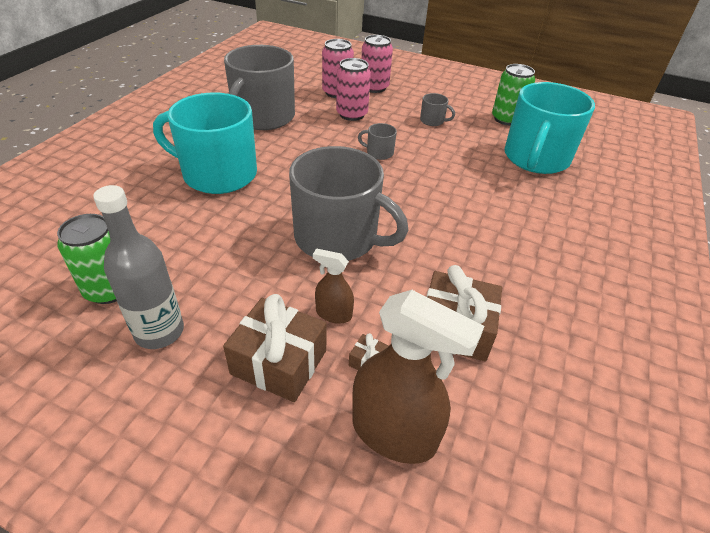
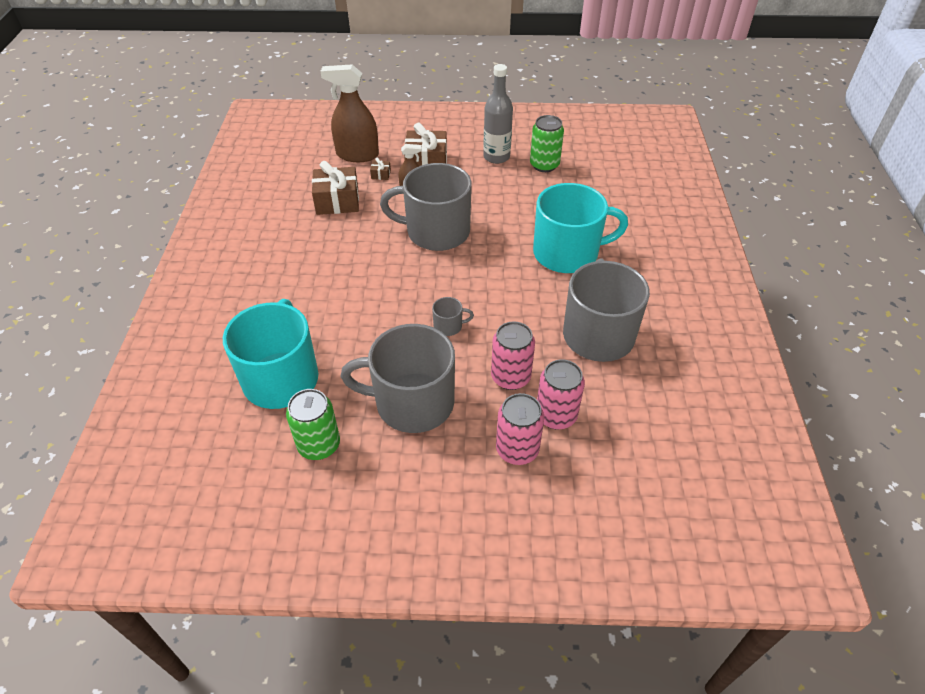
camera: 160 degrees right, 5 degrees up
grey mug [420,93,455,126] -> grey mug [340,324,455,433], size x2.48

